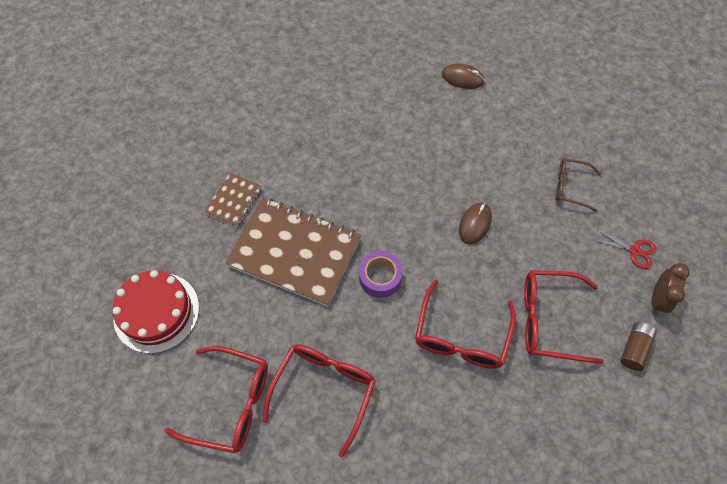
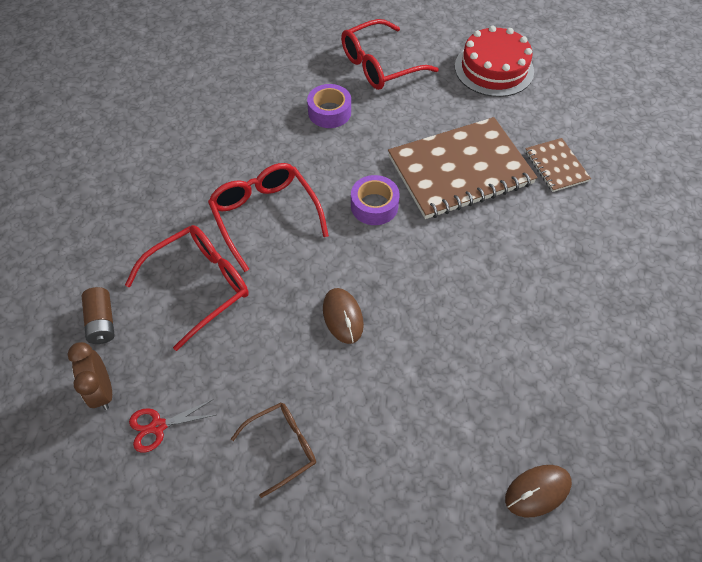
camera: 135 degrees right, 5 degrees down
red glasses [262,344,376,458] -> purple tape [307,84,351,128]

